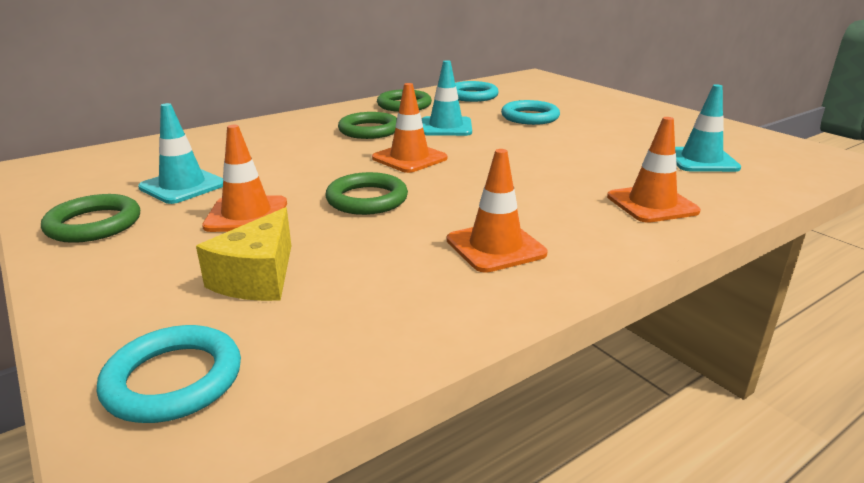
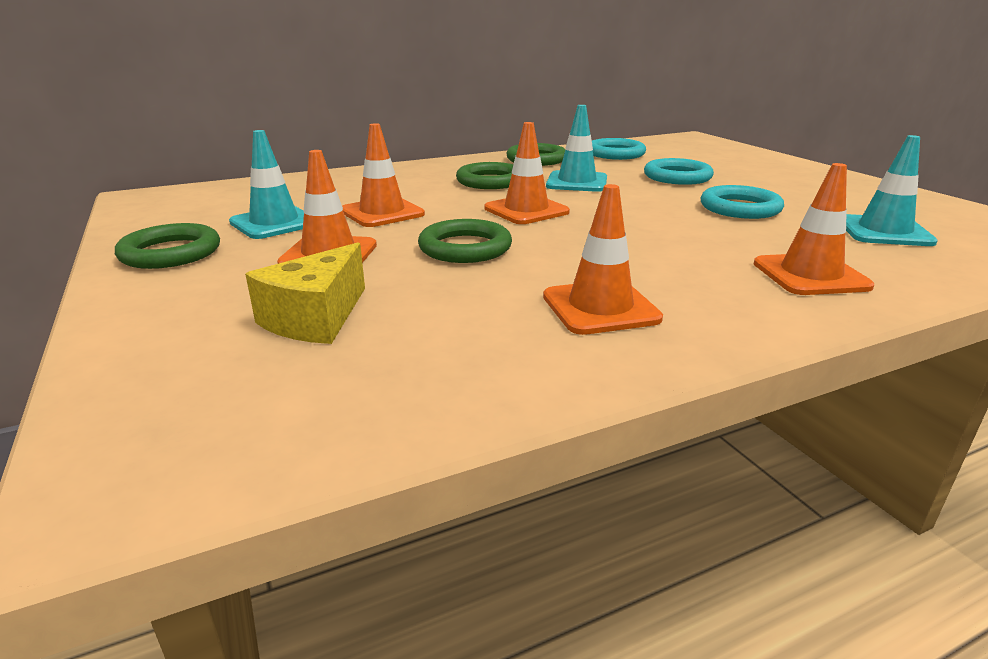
camera: 10 degrees right, 0 degrees up
turquoise ring [97,325,241,423] -> turquoise ring moved to [700,185,784,219]
none -> orange traffic cone [342,123,425,227]

